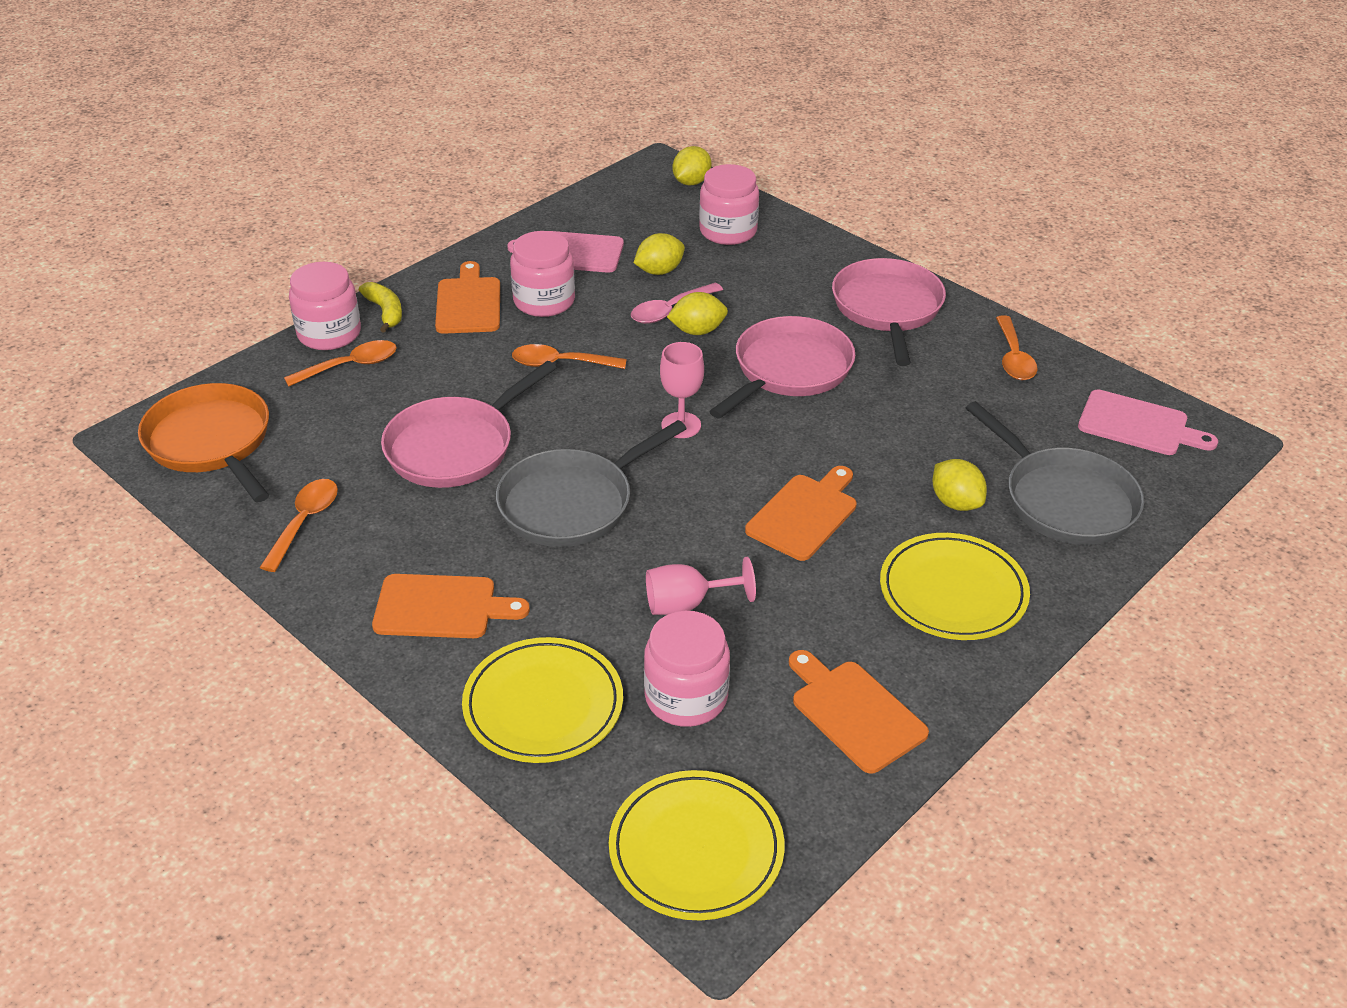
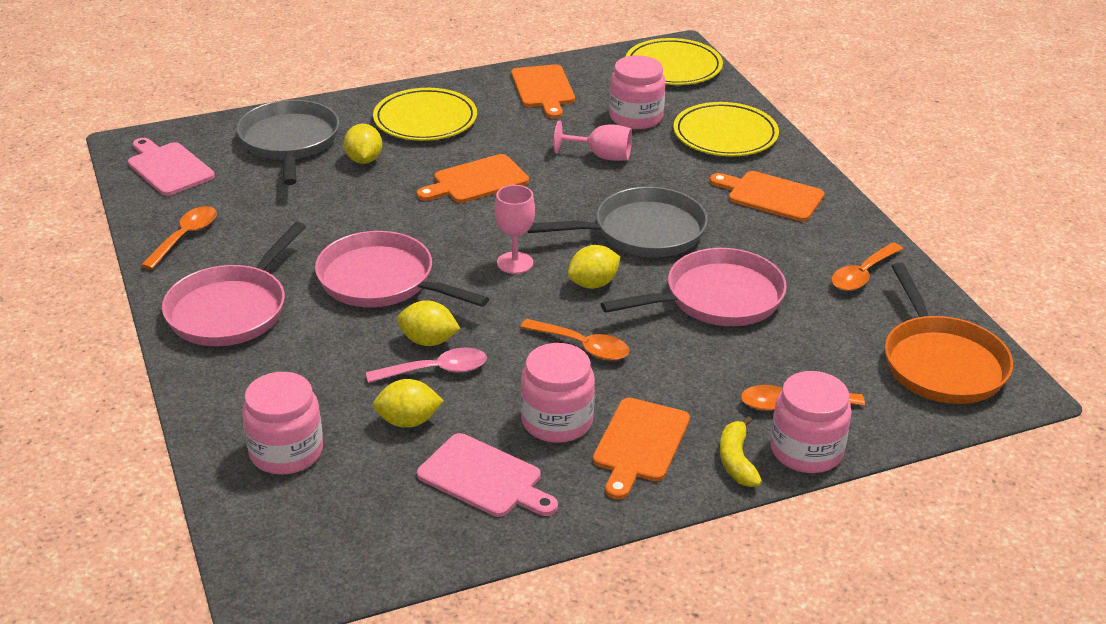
camera: 155 degrees left, 5 degrees down
yellow lemon [672,146,712,186] -> yellow lemon moved to [568,245,620,289]
pink pan [709,316,855,419] -> pink pan turned 60 degrees clockwise [315,231,489,307]

